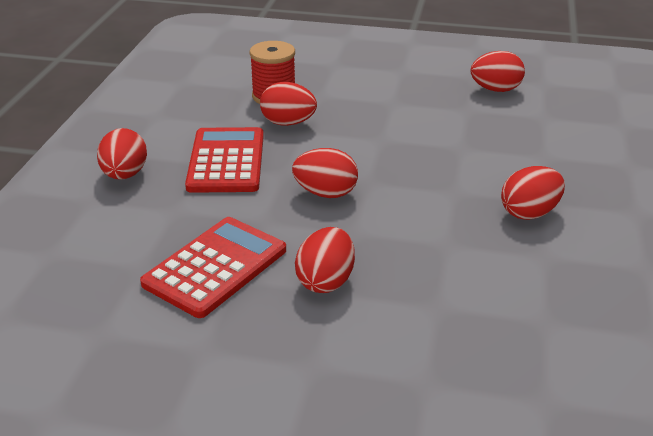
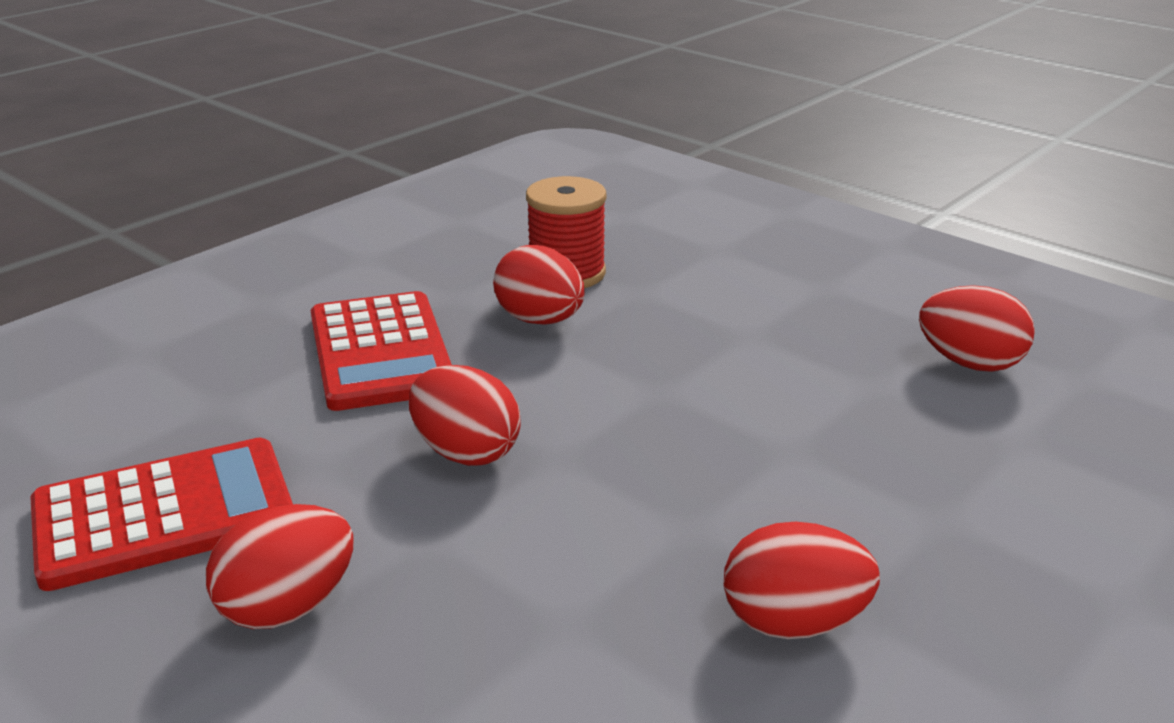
camera: 30 degrees right, 5 degrees down
red egg [97,128,147,180] -> none
red calculator [185,127,264,193] -> red calculator turned 135 degrees clockwise [311,291,452,411]

